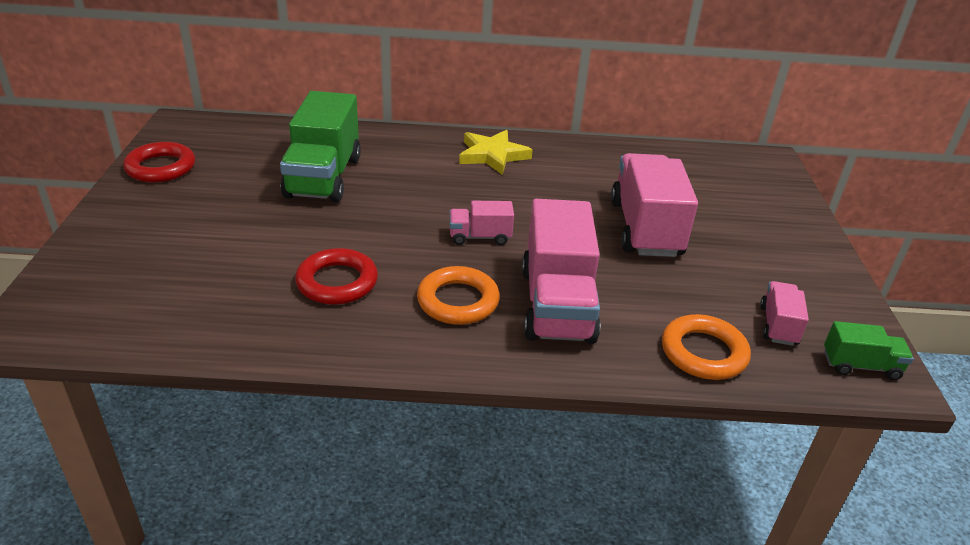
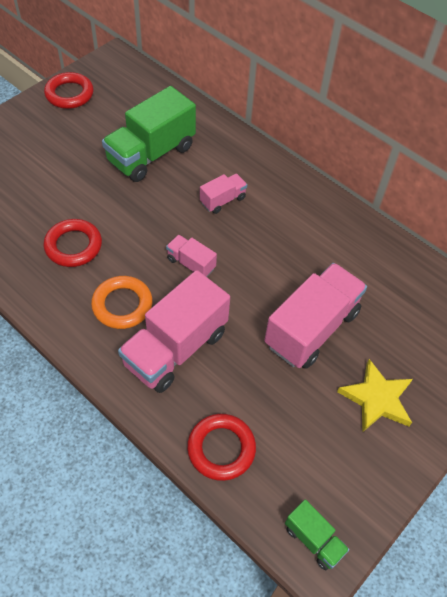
camera: 40 degrees right, 20 degrees up
yellow star [459,130,533,175] -> yellow star moved to [337,359,413,433]
orange ring [662,314,751,380] -> red ring [187,414,256,481]
pink truck [760,281,809,346] -> pink truck moved to [200,174,247,214]

